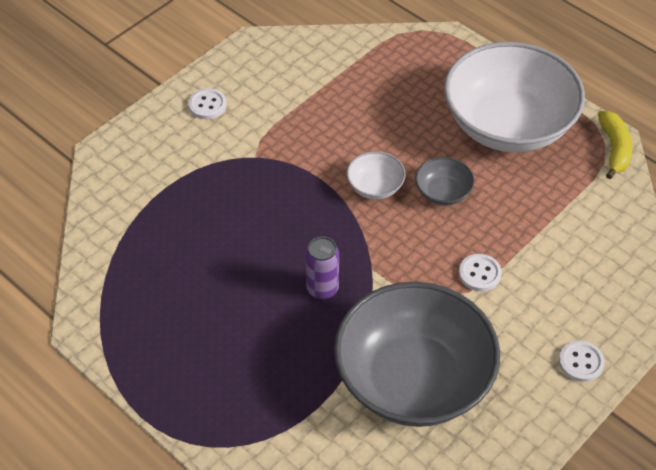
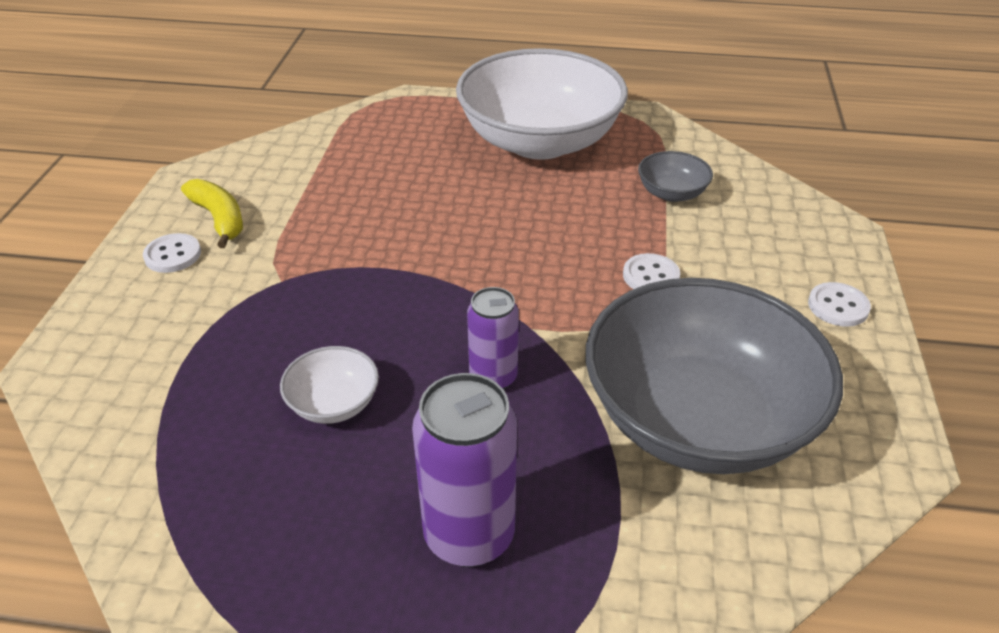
camera: 35 degrees left, 10 degrees down
white bowl [347,151,406,200] -> white bowl moved to [280,346,379,424]
grey bowl [415,157,474,206] -> grey bowl moved to [638,151,713,202]
yellow banana [598,111,632,179] -> yellow banana moved to [181,179,243,248]
none -> purple can [412,373,517,567]

